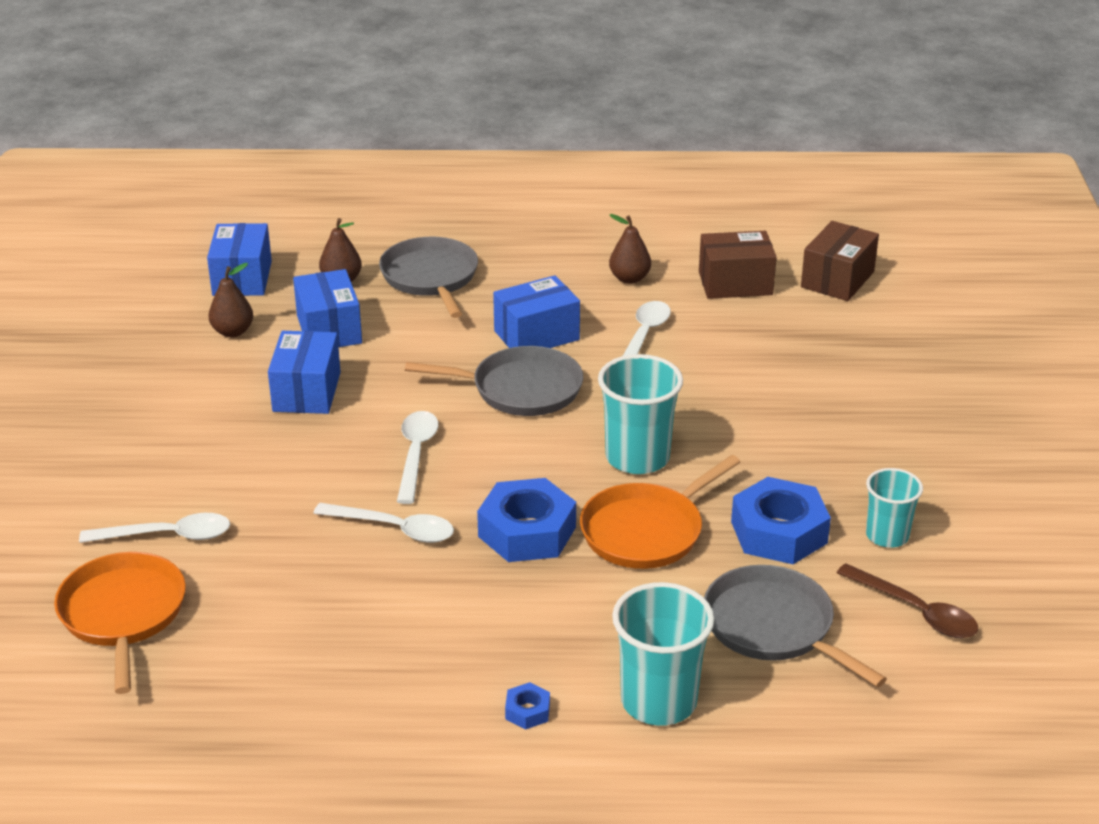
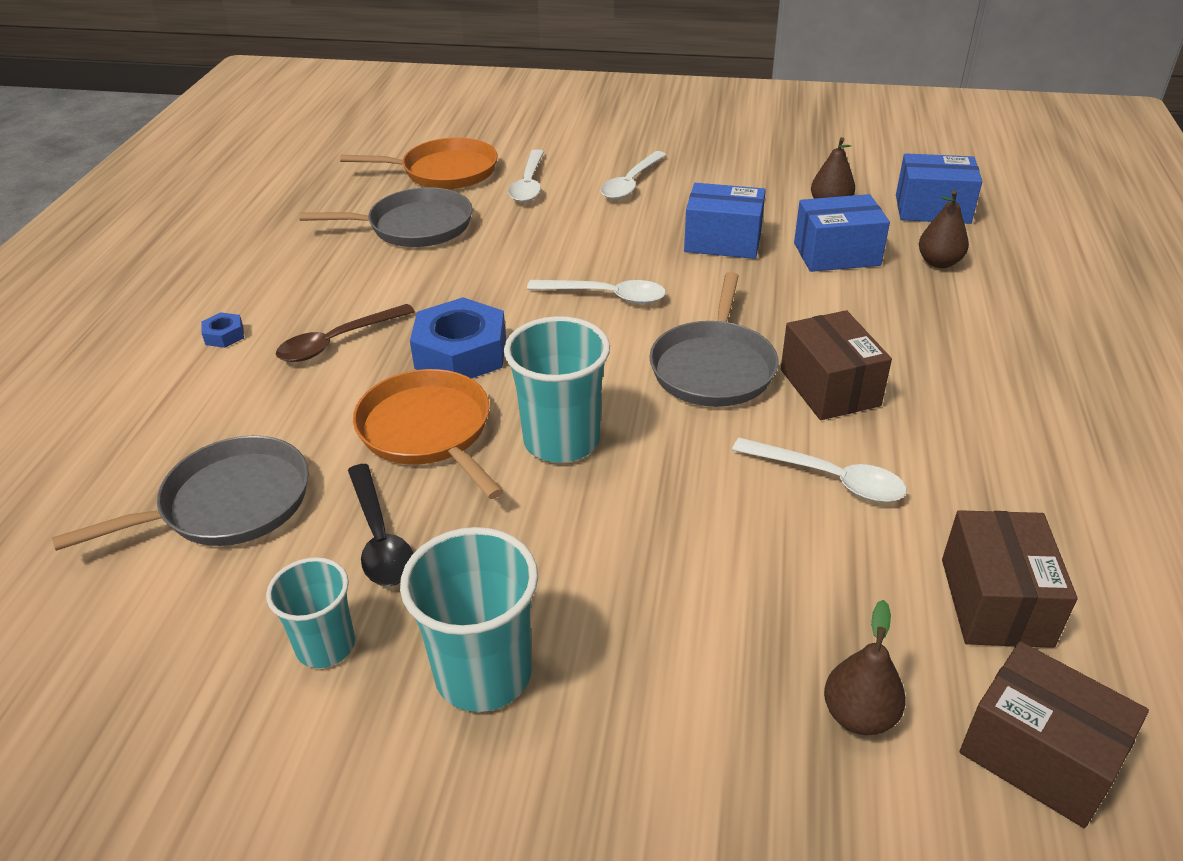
camera: 100 degrees right, 5 degrees up
white spoon [313,503,454,543] -> white spoon moved to [600,151,666,200]
grey pan [379,237,478,318] -> grey pan moved to [299,187,472,247]
blue box [493,275,580,348] -> brown box [781,310,892,420]
brown pear [609,214,651,284] -> brown pear moved to [824,600,906,735]
turquoise cup [612,582,714,726] -> turquoise cup moved to [400,527,538,712]
blue nut [731,477,831,564] -> black spoon [348,464,413,586]
brown spoon [837,563,979,638] -> brown spoon moved to [276,304,415,362]

